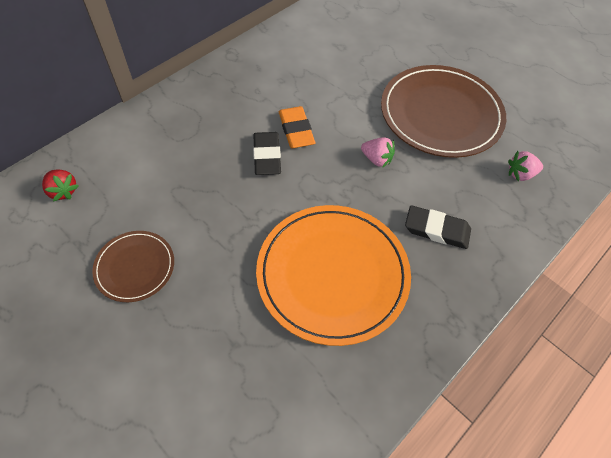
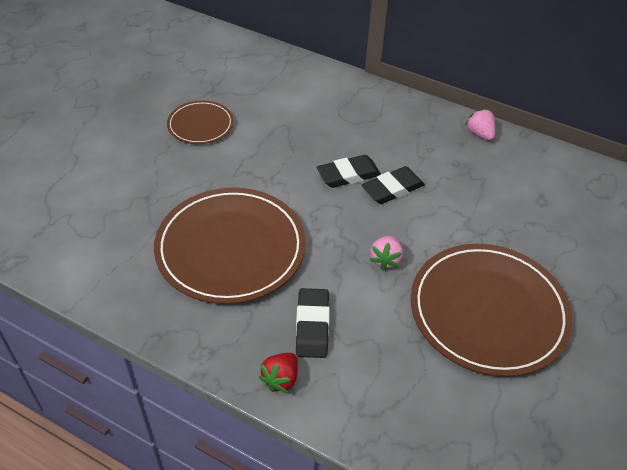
camera: 75 degrees right, 10 degrees down
red strawberry [42,169,79,202] -> red strawberry moved to [259,353,298,393]
orange plate [256,205,411,346] -> brown plate [154,188,306,304]
orange eraser [279,106,315,148] -> black eraser [362,166,425,204]
pink strawberry [508,151,543,181] -> pink strawberry moved to [465,108,495,141]

